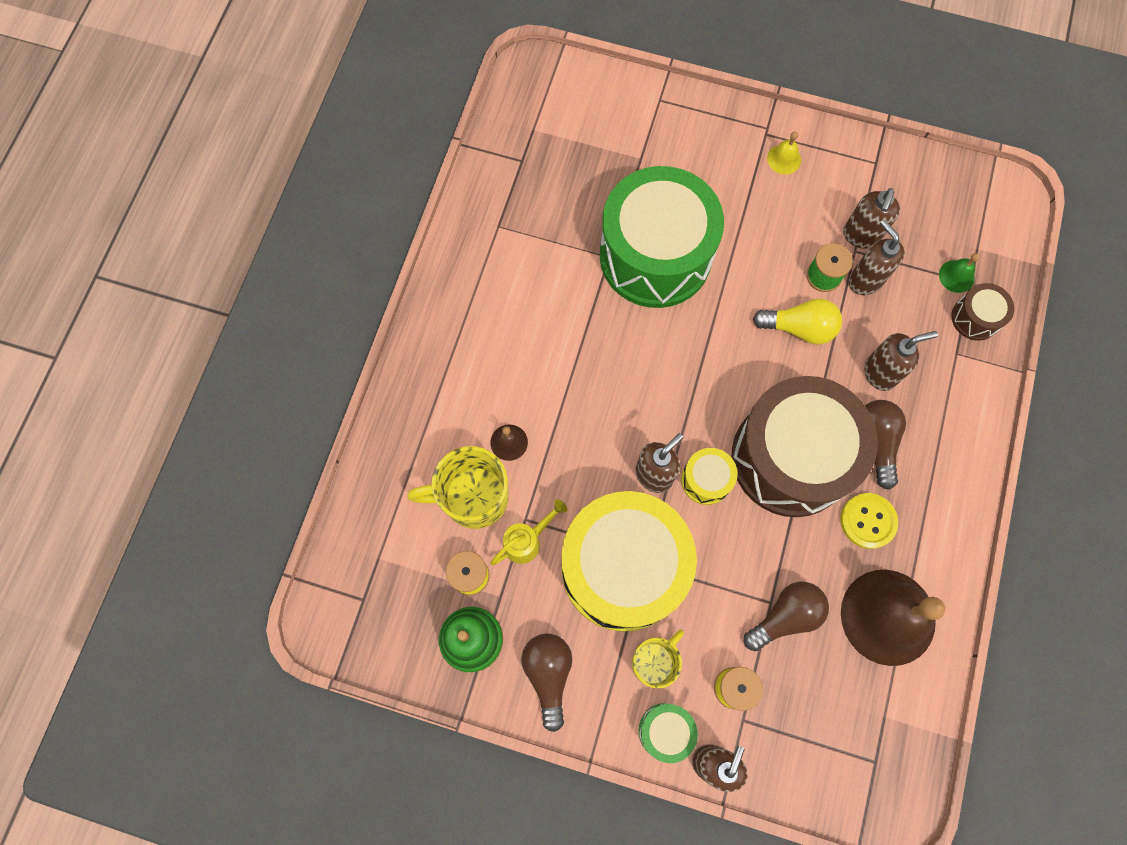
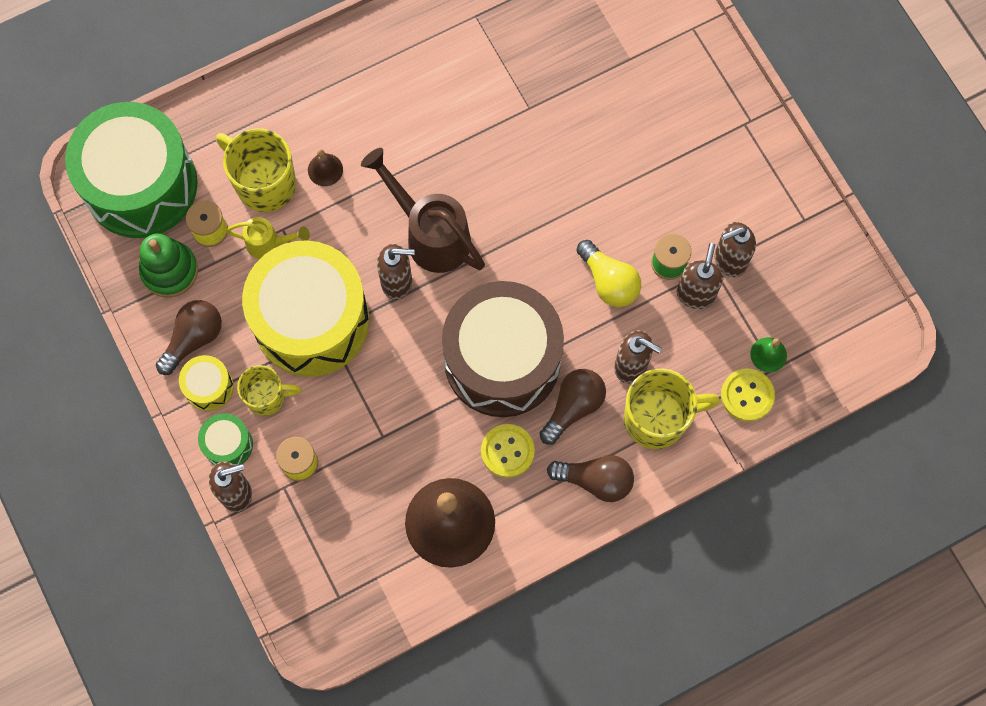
camera: 45 degrees right, 0 degrees up
green drum [600,166,724,308] -> green drum moved to [65,102,198,238]
yellow drum [681,448,738,505] -> yellow drum moved to [179,355,234,411]
brown light bulb [744,582,829,651] -> brown light bulb moved to [547,455,634,502]
yellow bell [767,131,801,174] -> none
brown drum [951,283,1014,341] -> yellow button [721,369,775,422]
none -> brown watering can [361,148,485,273]
none -> yellow mug [624,368,720,449]

